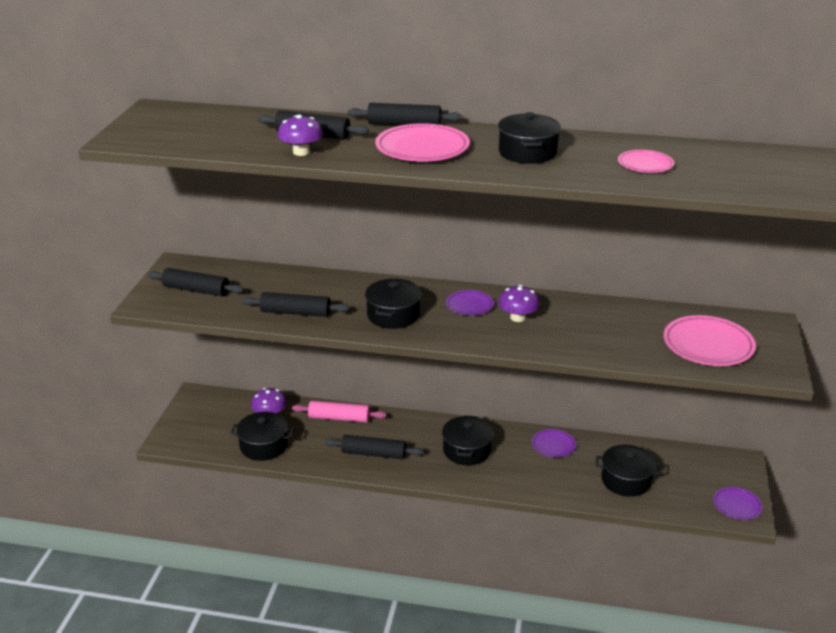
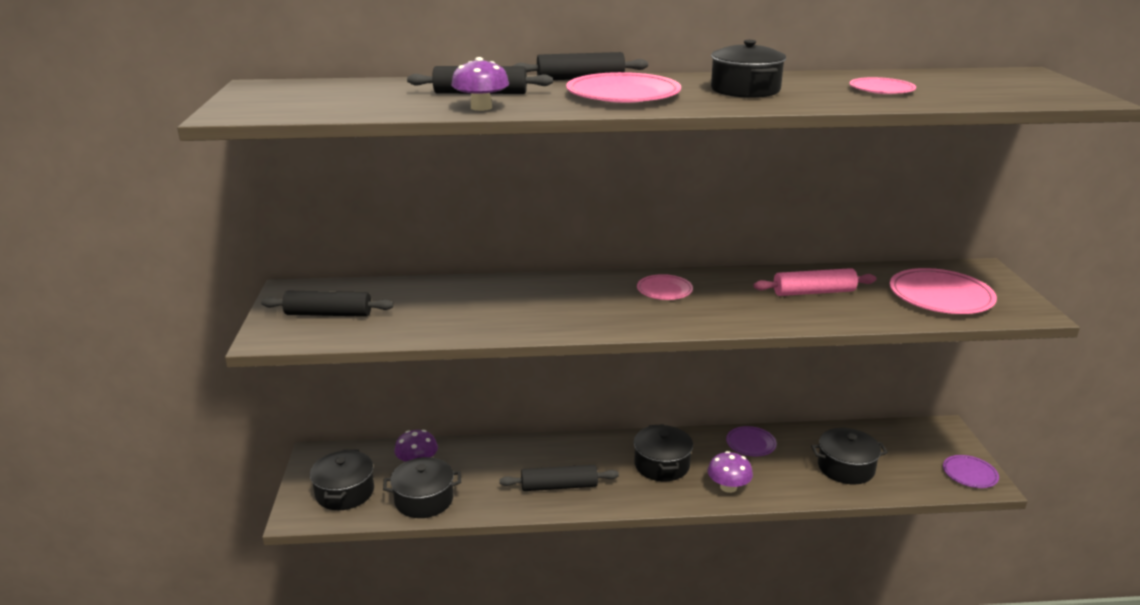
camera: 15 degrees left, 5 degrees down
black rolling pin [242,292,349,317] -> none
pink rolling pin [292,401,387,423] -> pink rolling pin moved to [754,268,877,296]
black pot [365,279,421,329] -> black pot moved to [310,450,374,510]
purple plate [446,290,494,316] -> pink plate [637,274,693,300]
purple mushroom [498,285,540,322] -> purple mushroom moved to [707,451,753,493]

